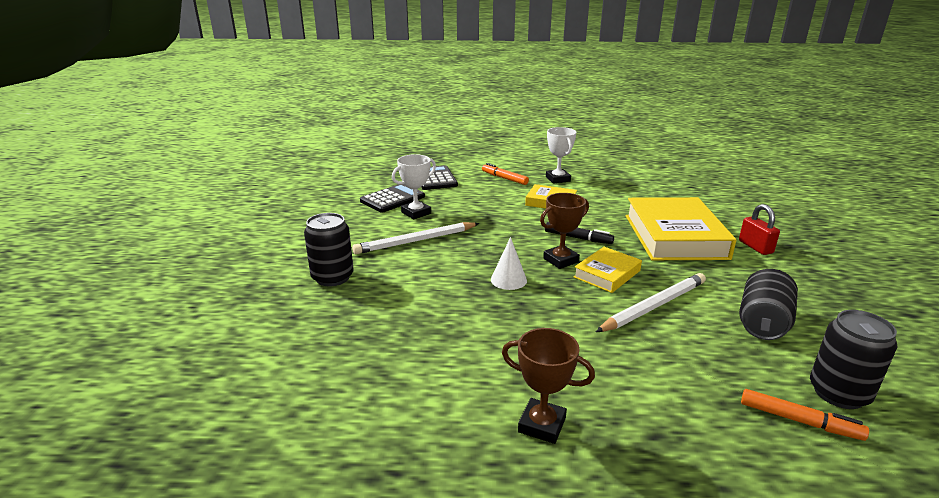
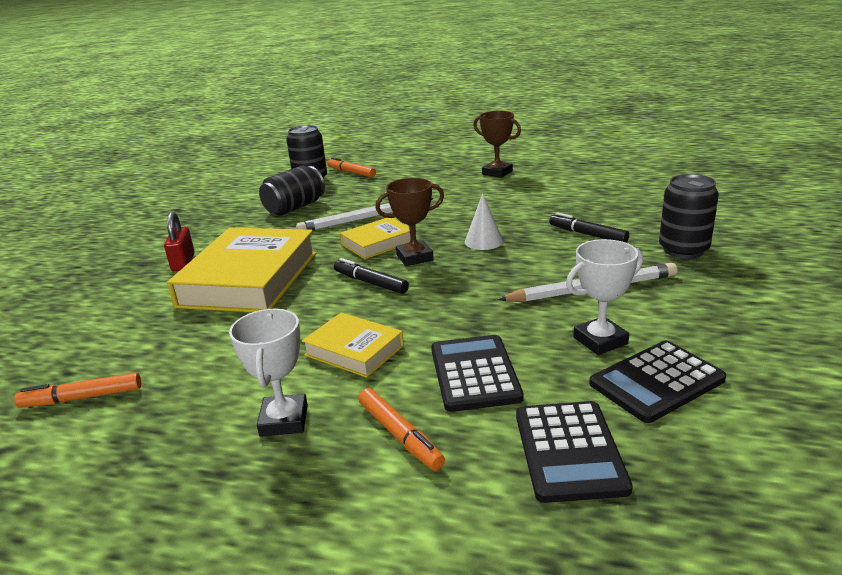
camera: 165 degrees left, 0 degrees up
none -> orange marker [14,372,141,408]
none -> black calculator [431,335,523,412]
none -> black marker [549,212,629,243]

